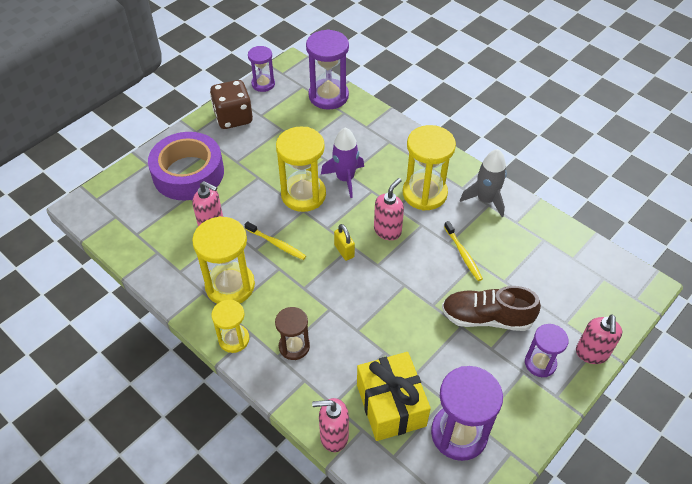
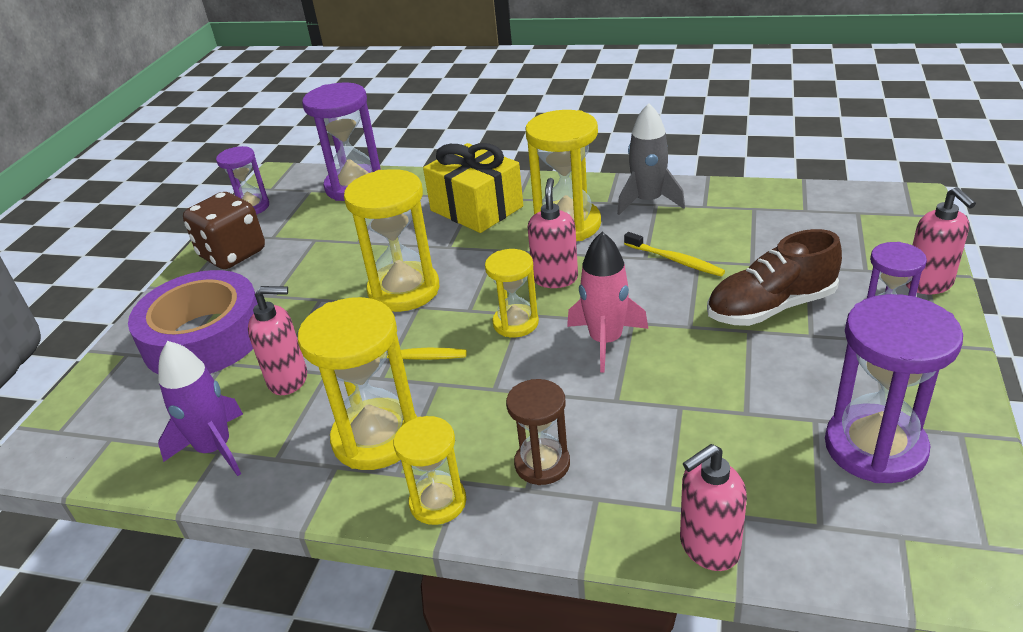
camera: 25 degrees left, 15 degrees down
purple rocket [321,127,364,198] -> purple rocket moved to [158,341,243,476]
yellow padlock [334,224,355,261] -> yellow hourglass [485,249,539,337]
yellow gift [357,352,431,441] -> yellow gift moved to [423,143,523,233]
none -> pink rocket [567,232,648,373]

